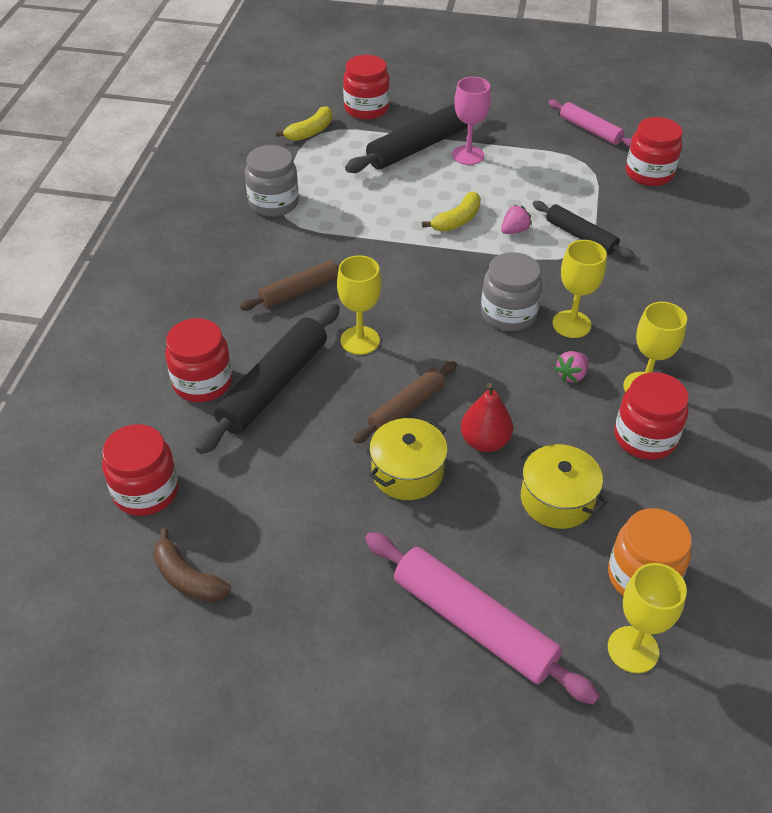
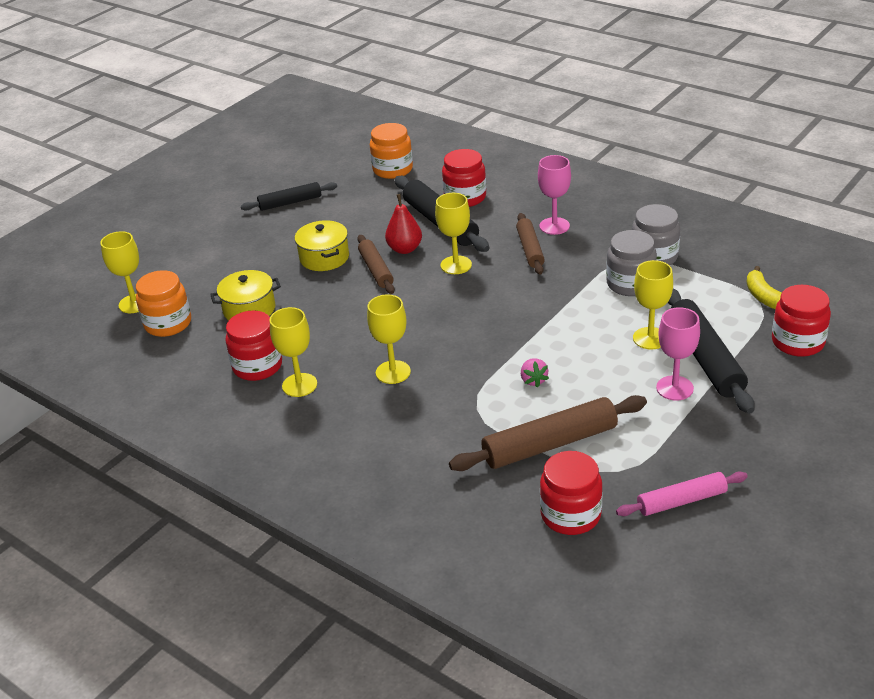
camera: 120 degrees right, 10 degrees down
red jar [102,424,179,516] -> orange jar [370,123,413,179]
brown banana [153,528,231,602] -> none
pink rolling pin [365,532,600,705] -> none
yellow banana [422,192,481,232] -> none
red pear [461,383,513,452] -> red pear moved to [385,194,422,254]
grey jar [481,252,542,331] -> grey jar moved to [606,230,657,296]
black rolling pin [533,201,635,259] -> black rolling pin moved to [241,182,337,211]
pink strawberry [554,351,588,383] -> none
none -> brown rolling pin [449,395,647,471]
none -> pink goblet [538,155,571,235]
none -> yellow goblet [633,260,673,350]

